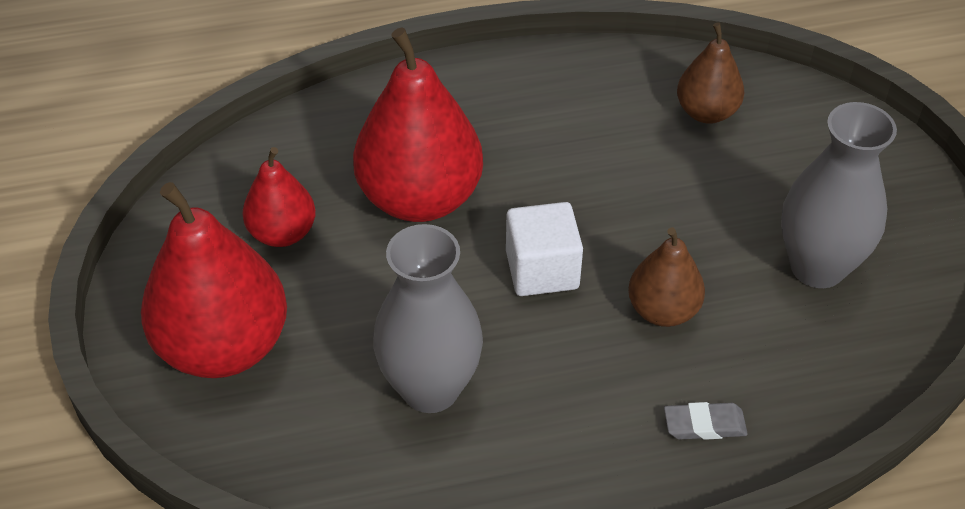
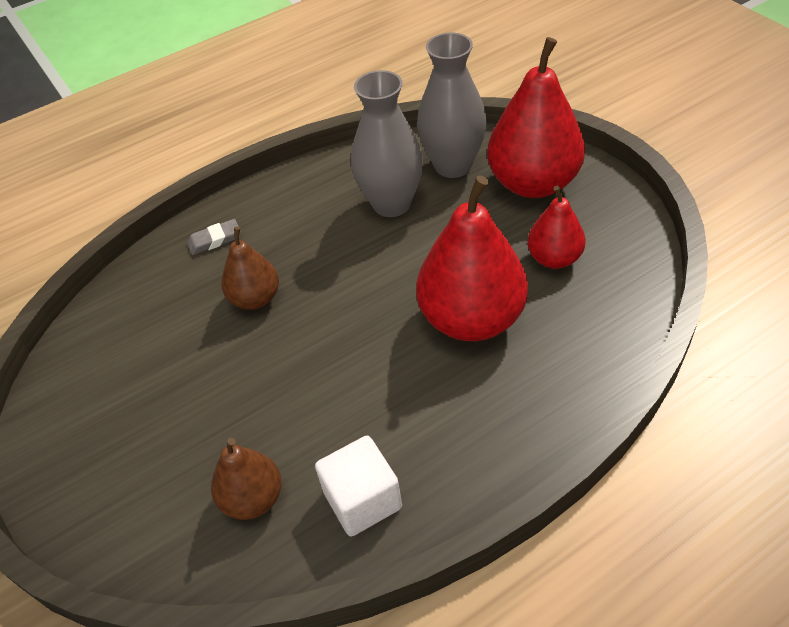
camera: 165 degrees right, 0 degrees up
white cube [506,202,583,296] -> white cube moved to [315,436,402,537]
grey vase [781,102,897,288] -> grey vase moved to [417,33,487,178]

